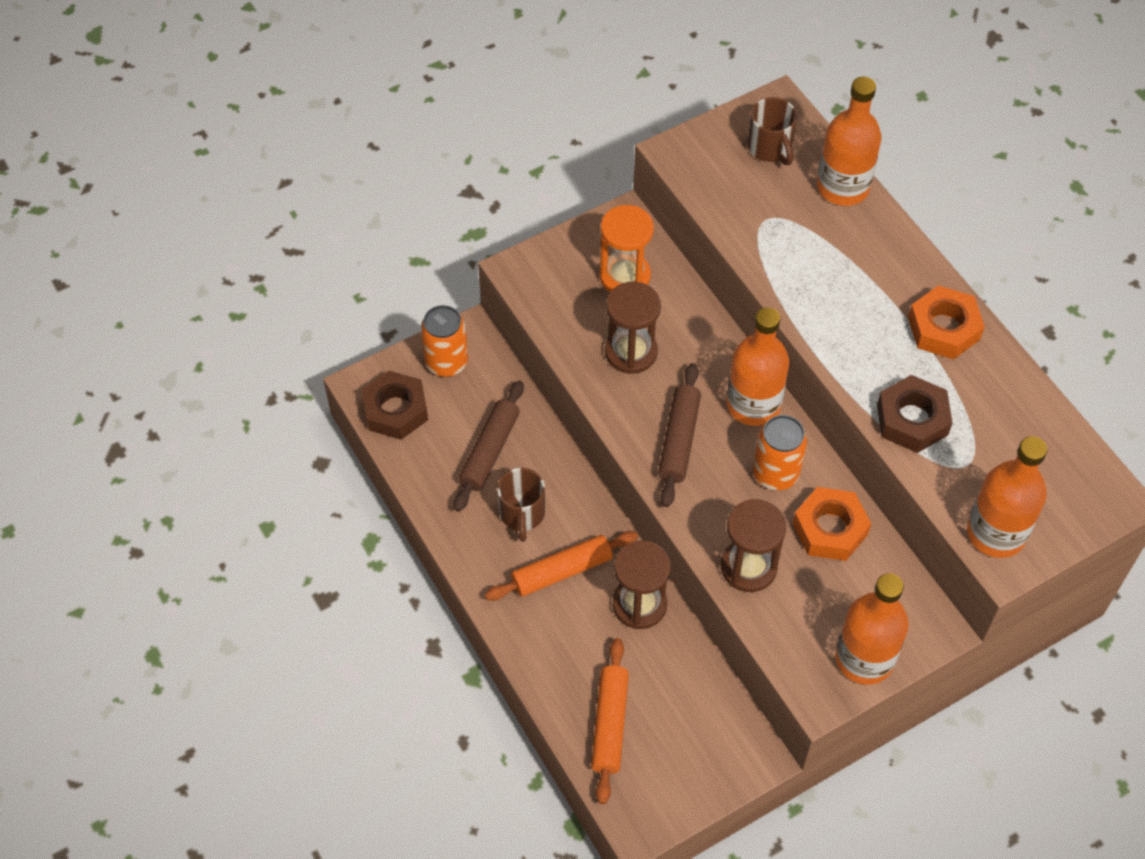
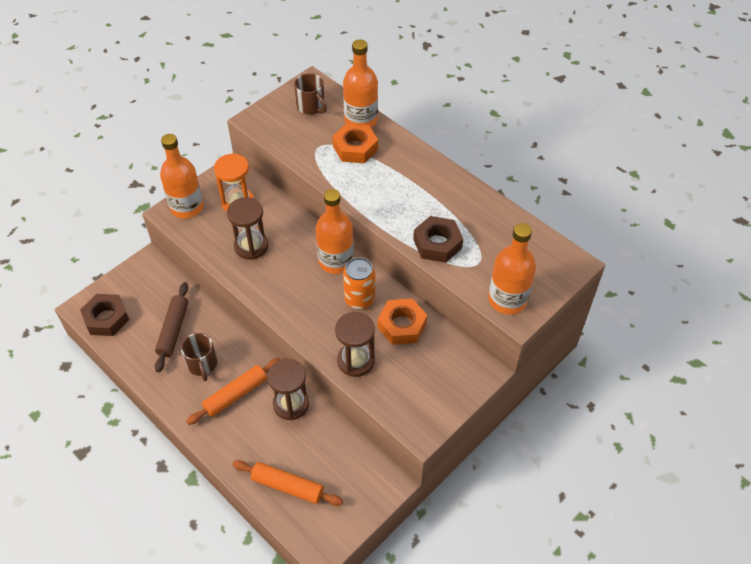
camera: 15 degrees left, 5 degrees down
orange can [421,305,468,377] -> none
orange rolling pin [591,638,629,804] -> orange rolling pin turned 60 degrees counterclockwise [232,460,343,506]
brown rolling pin [658,363,701,507] -> none
orange bottle [835,573,909,685] -> orange bottle moved to [160,134,204,219]
orange nut [908,285,985,359] -> orange nut moved to [332,123,378,163]

